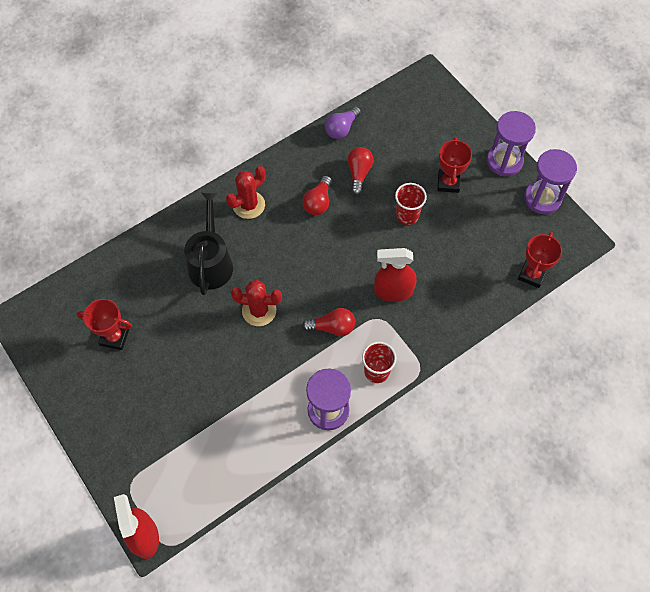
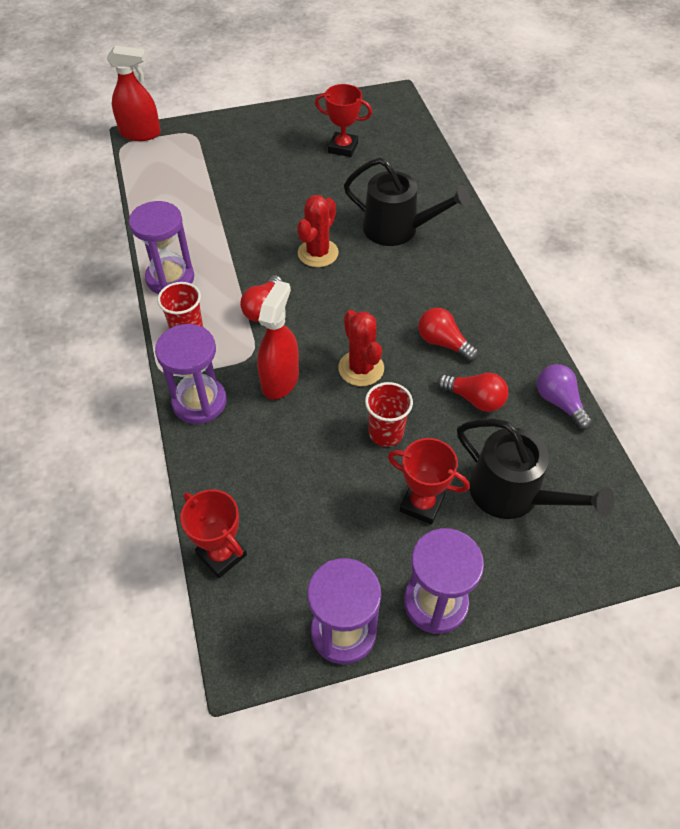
camera: 110 degrees right, 10 degrees down
red trophy [77,299,132,350] -> red trophy turned 75 degrees clockwise [315,84,372,157]
red cactus [226,166,266,219] -> red cactus moved to [338,310,384,386]
none -> purple hourglass [155,324,227,424]
none -> black watering can [457,419,614,519]

